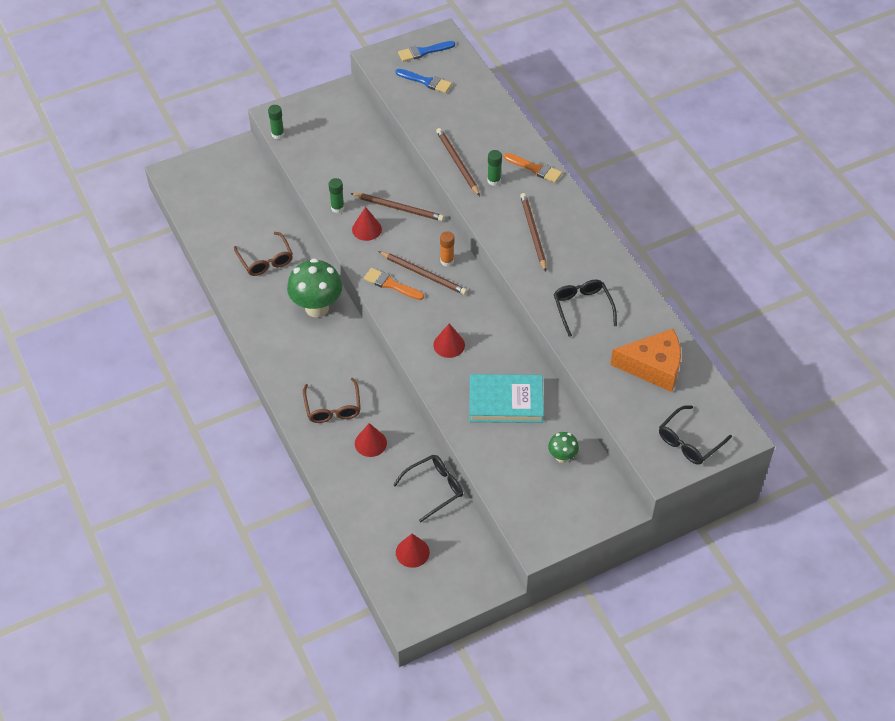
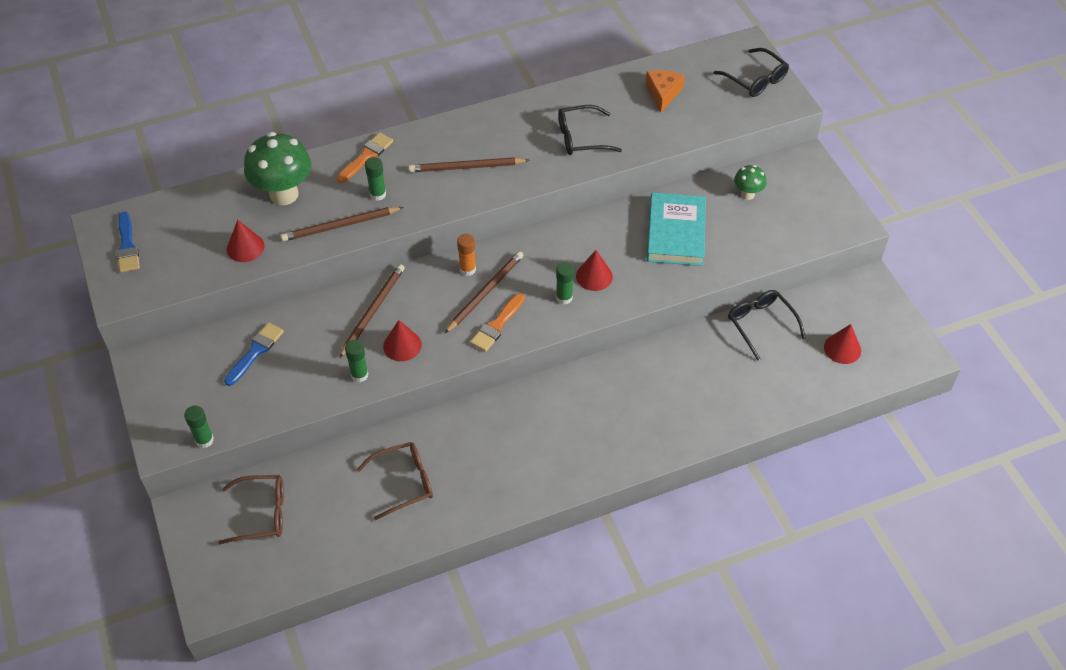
camera: 85 degrees left, 0 degrees up
green mushroom [287,258,342,318] -> green mushroom moved to [244,132,311,205]
brown glasses [303,378,361,423] -> brown glasses moved to [218,475,284,545]
red cone [355,423,387,457] -> red cone moved to [227,220,265,262]
blue brush [395,69,452,93] -> blue brush moved to [224,322,284,386]
orange cheese [610,329,681,392] -> orange cheese [645,70,685,112], size x0.62
none -> green glue stick [556,262,574,305]

